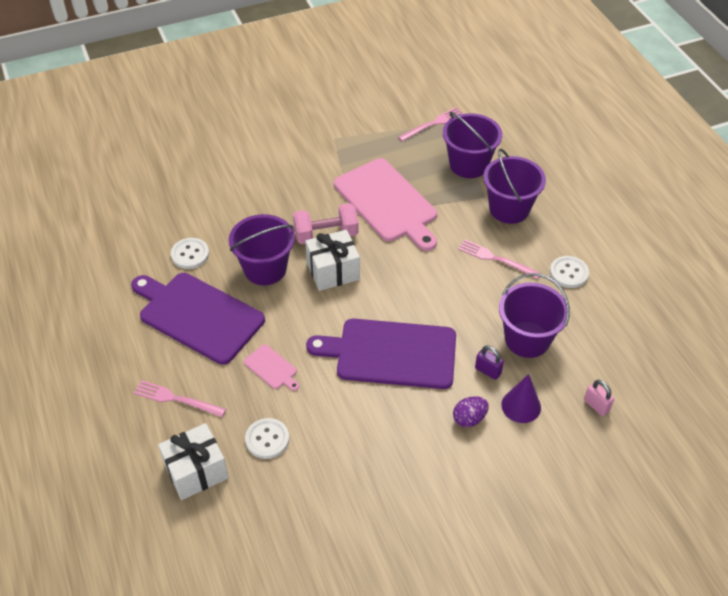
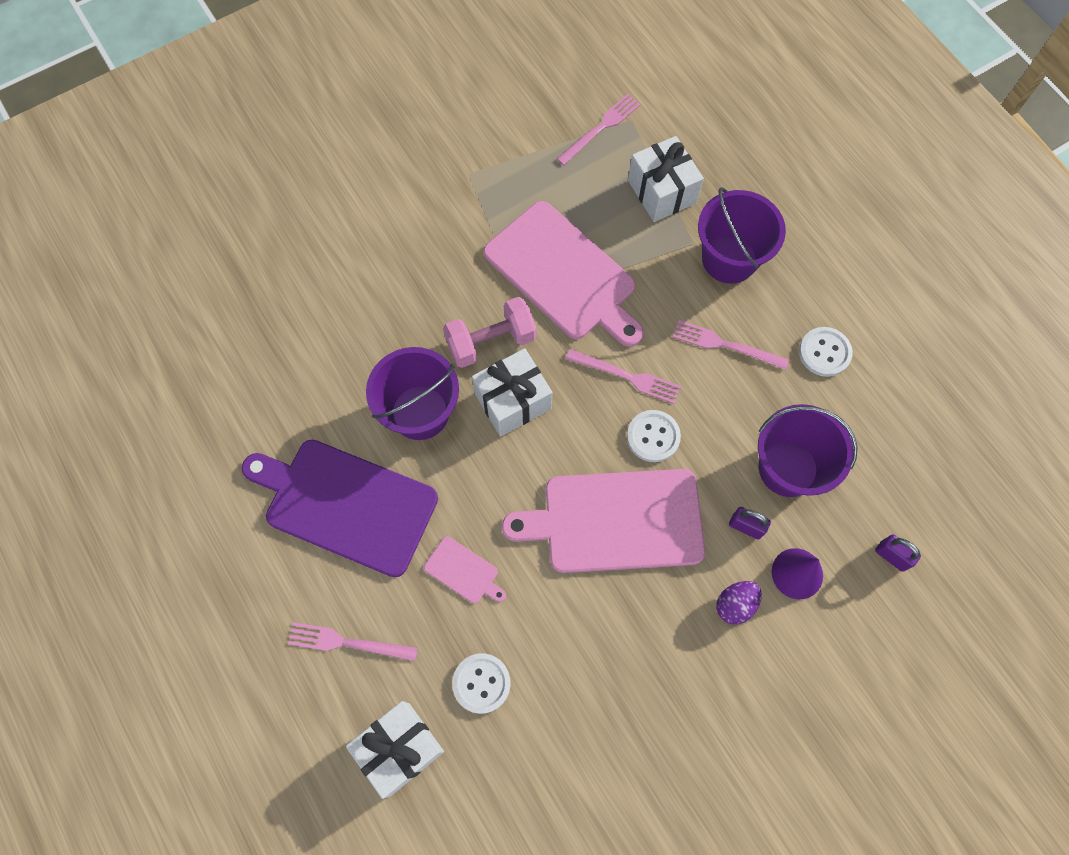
camera: 10 degrees left, 20 degrees up
white button [171,238,209,269] -> white button moved to [627,410,681,462]
purple cutting board [306,319,456,389] -> pink cutting board [502,469,705,573]
purple bucket [443,112,502,178] -> white gift [628,136,704,222]
pink padlock [584,380,614,416] -> purple padlock [875,535,921,572]
none -> pink fork [566,349,681,404]

